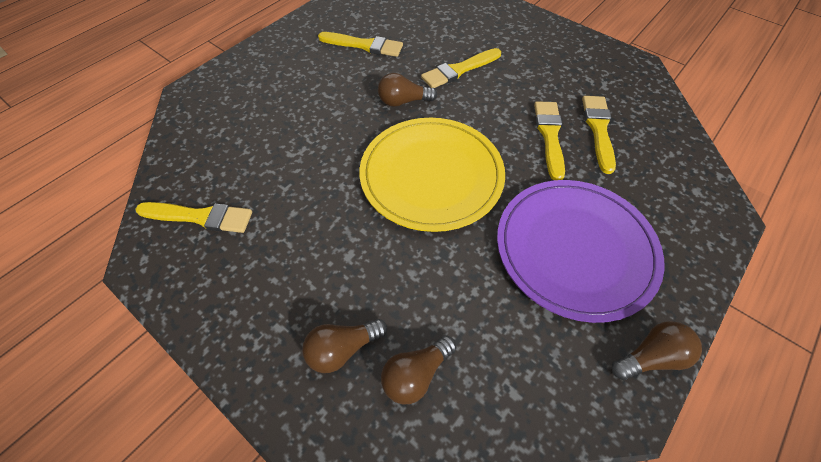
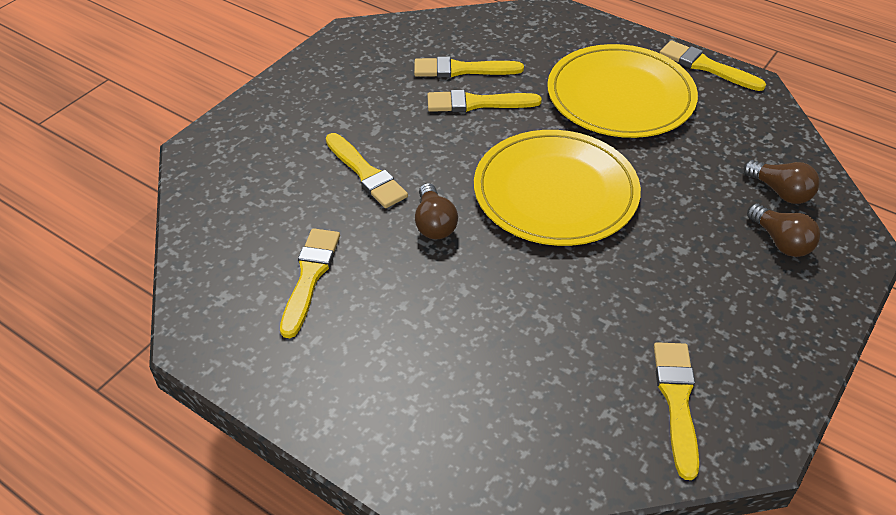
camera: 95 degrees left, 10 degrees down
purple plate [497,180,665,323] -> yellow plate [547,44,698,138]
brown light bulb [612,321,702,380] -> yellow brush [660,40,766,91]

